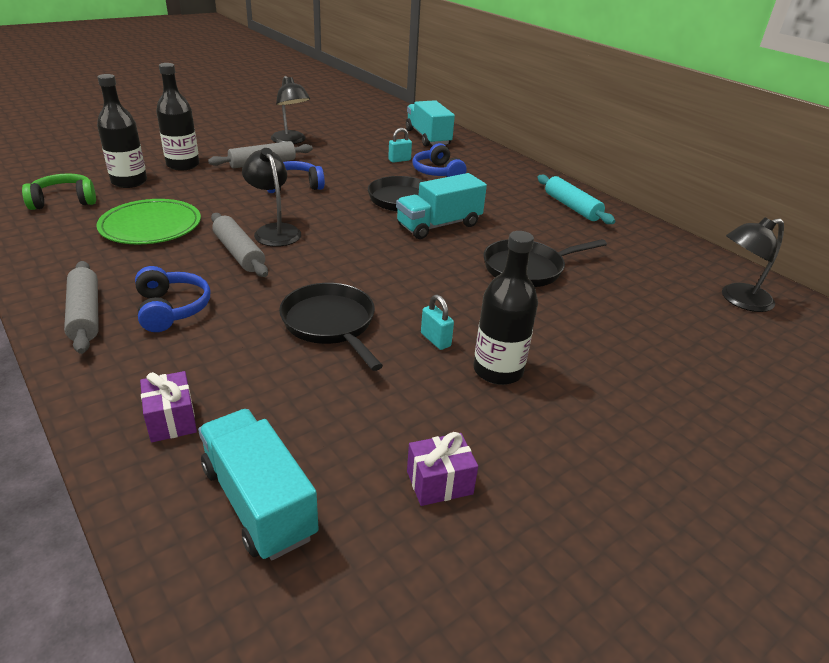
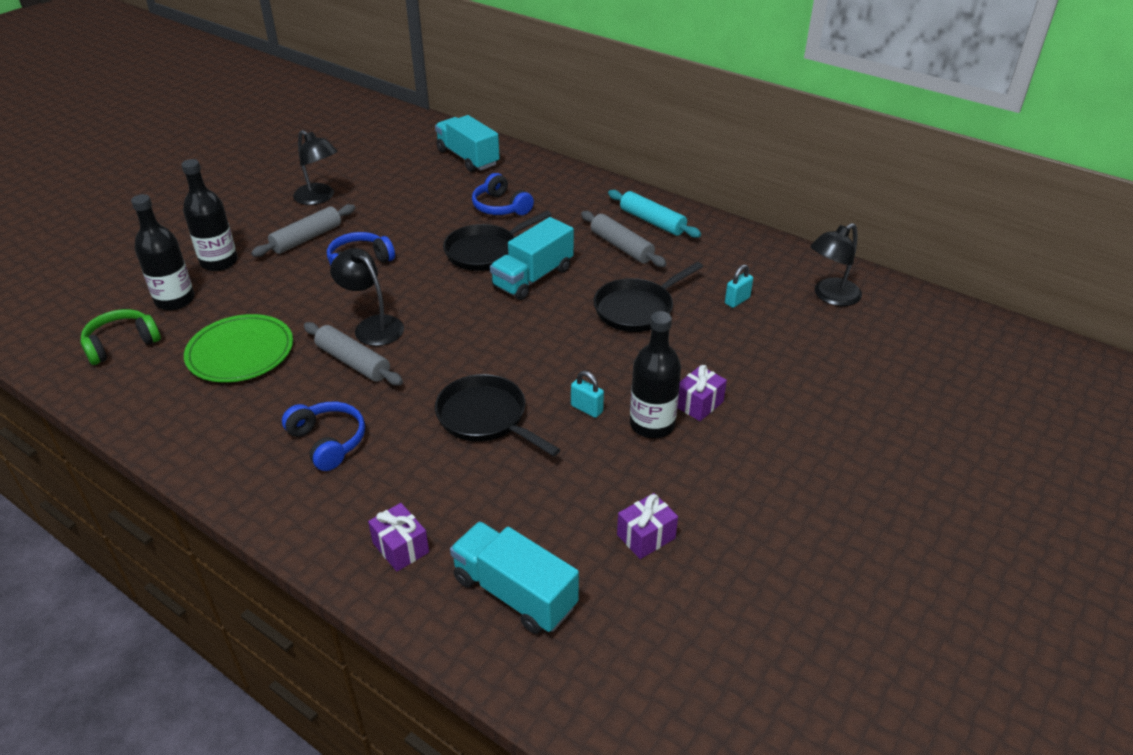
camera: 15 degrees left, 5 degrees up
grey rolling pin [64,261,99,354] -> grey rolling pin moved to [581,211,667,267]
turquoise padlock [388,128,412,163] -> turquoise padlock moved to [725,264,753,308]
none -> purple gift [677,365,727,421]

